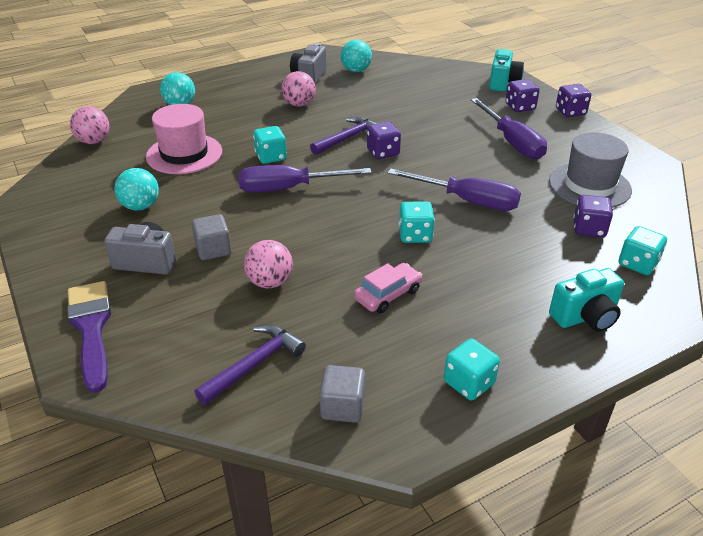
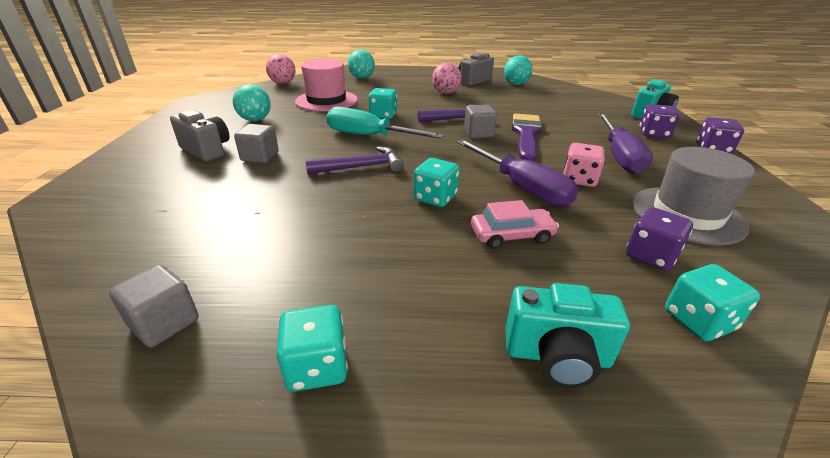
camera: 30 degrees right, 5 degrees down
purple brush [67,281,111,393] -> purple brush moved to [512,114,542,161]
purple hammer [195,324,306,405] -> purple hammer moved to [305,146,404,174]
purple screwdriver [238,165,371,193] -> turquoise screwdriver [326,107,445,139]
pink ball [244,240,293,288] -> none
pink car [354,263,422,313] -> pink car moved to [471,200,559,249]
purple dice [367,122,401,159] -> grey cube [464,105,497,138]
none -> pink dice [564,143,605,187]

